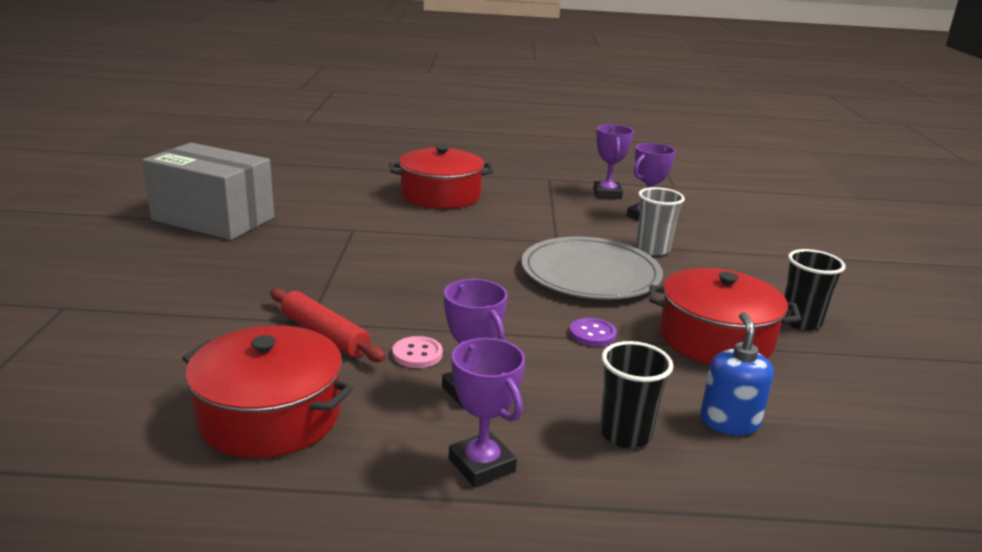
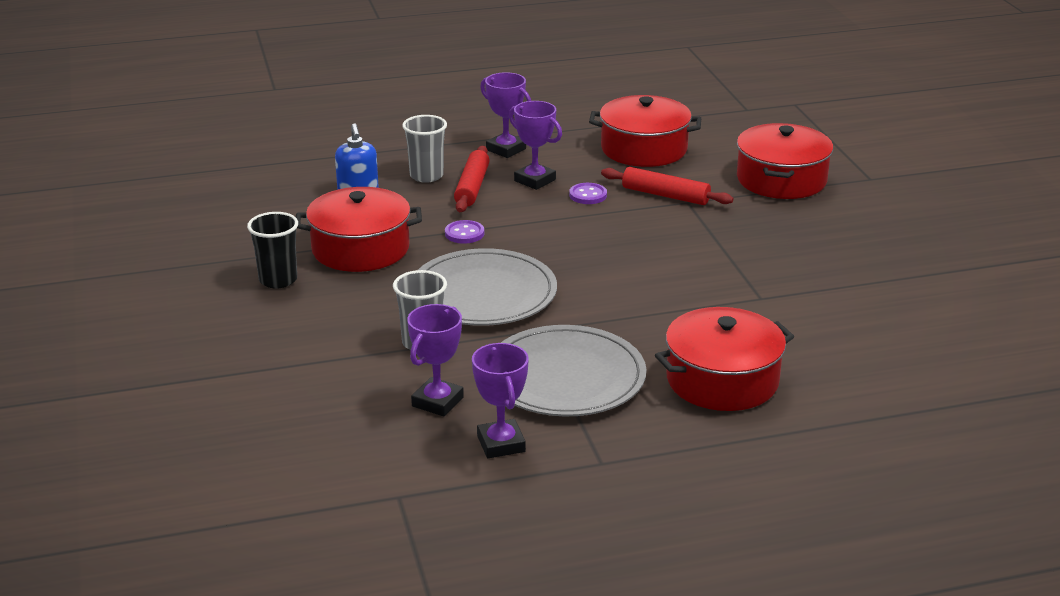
camera: 165 degrees right, 5 degrees up
grey box [142,143,274,240] -> none
pink button [393,336,443,368] -> purple button [569,183,607,204]
black cup [600,341,673,448] -> grey cup [402,115,447,183]
none -> red rolling pin [454,146,490,212]
none -> grey plate [501,325,646,416]
none -> red pot [737,123,833,199]

